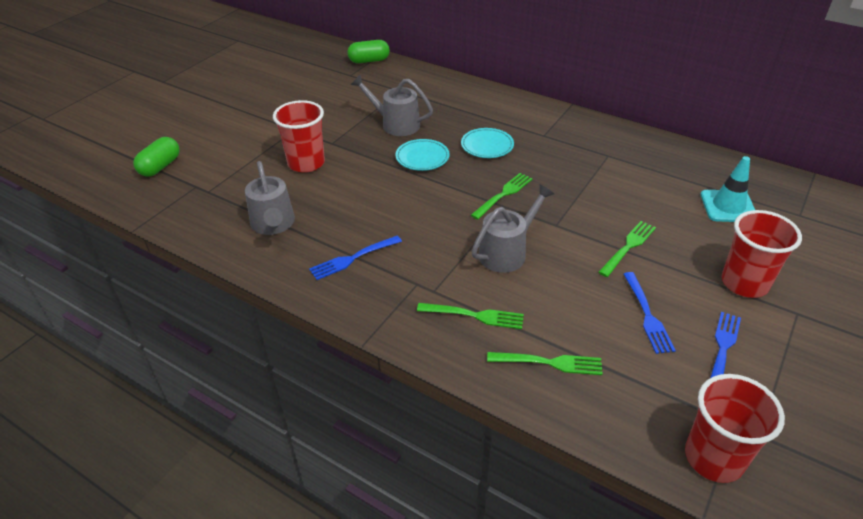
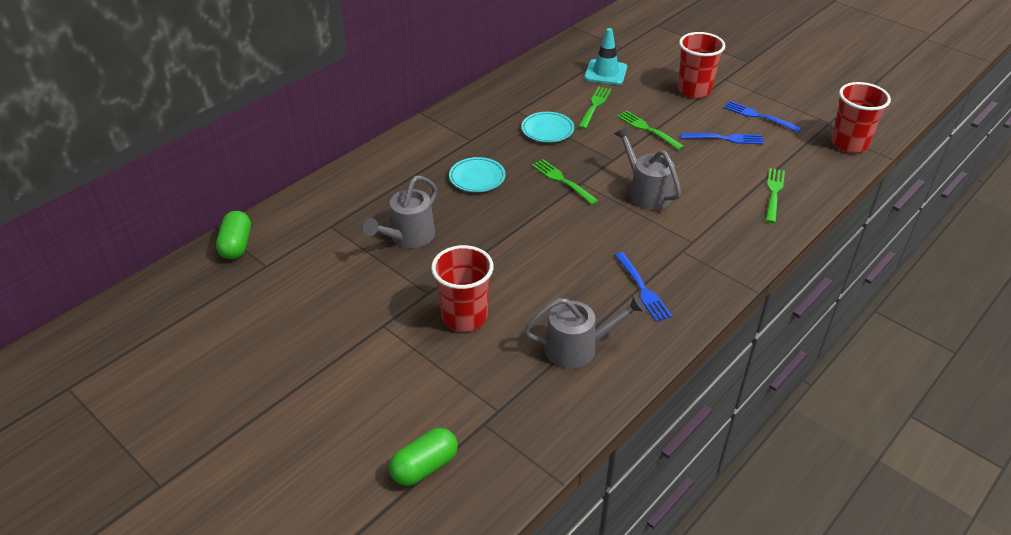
camera: 80 degrees left, 0 degrees up
green capsule [133,137,180,177] -> green capsule turned 75 degrees counterclockwise [389,428,458,486]
turquoise plate [396,139,450,171] -> turquoise plate moved to [521,112,574,143]
green fork [417,303,524,329] -> green fork moved to [578,86,611,129]

